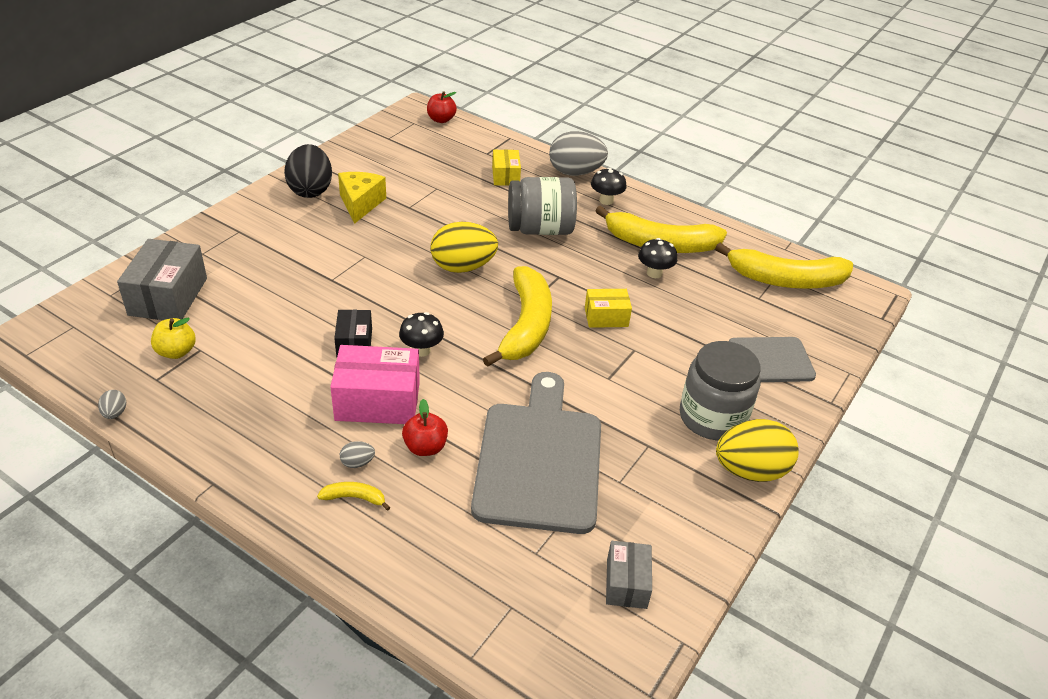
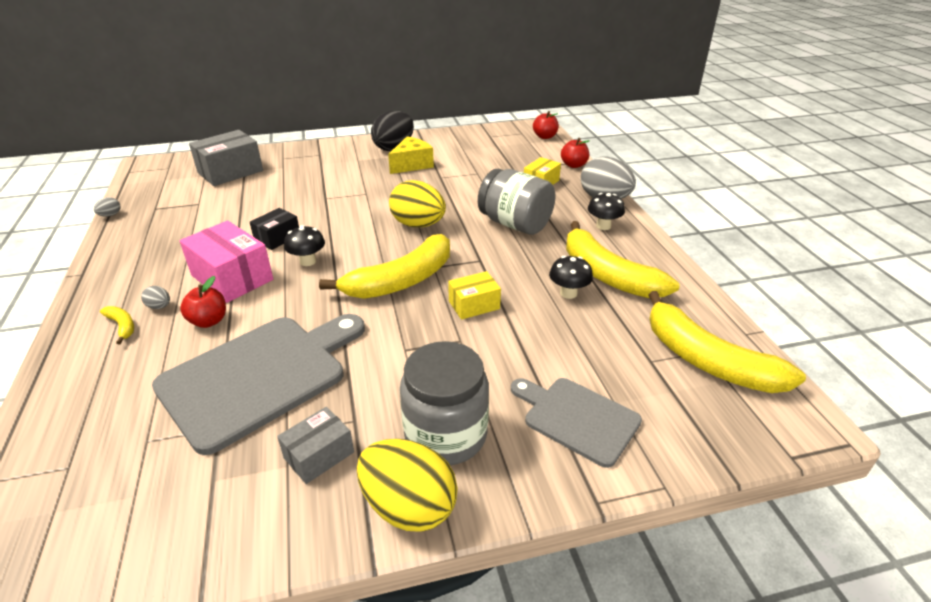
camera: 45 degrees right, 5 degrees down
yellow apple [151,318,196,359] -> none
yellow box [585,289,632,328] -> yellow box turned 60 degrees counterclockwise [448,271,501,320]
grey box [606,541,652,609] -> grey box moved to [277,407,354,484]
none -> red apple [561,138,590,168]

